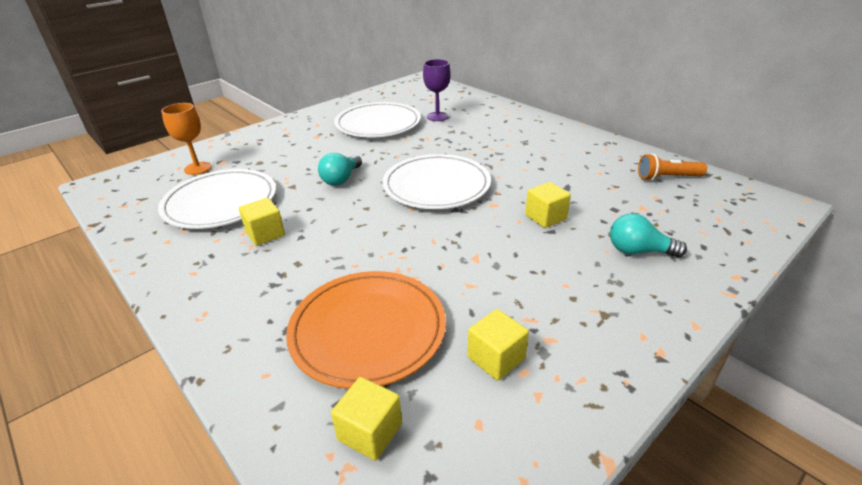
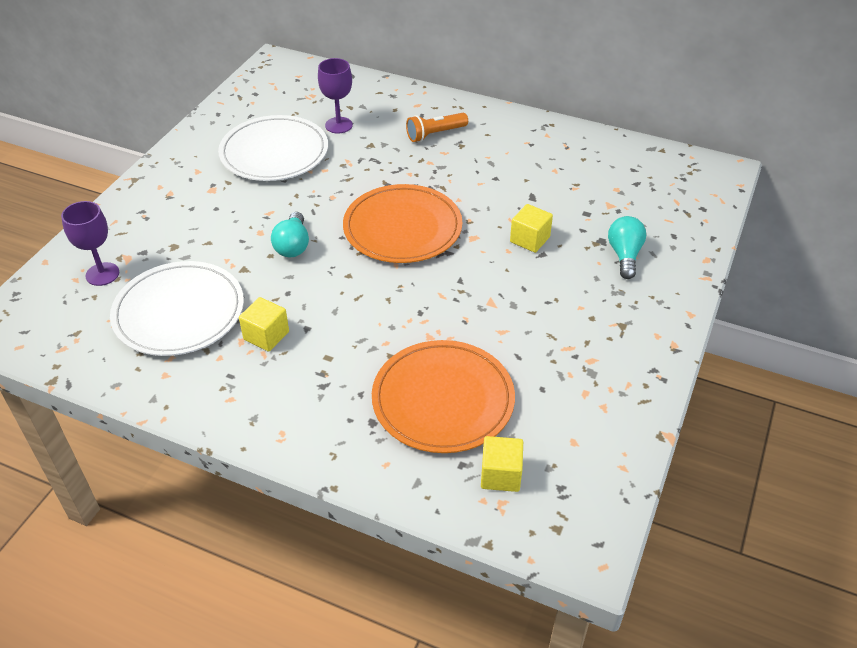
camera: 25 degrees left, 10 degrees up
orange goblet [161,103,212,175] -> purple goblet [61,201,119,286]
white plate [383,154,491,209] -> orange plate [343,184,462,263]
yellow cube [468,309,529,381] -> none
turquoise light bulb [610,214,687,257] -> turquoise light bulb turned 105 degrees clockwise [608,216,646,279]
orange flashlight [638,154,707,181] -> orange flashlight moved to [406,113,468,142]

